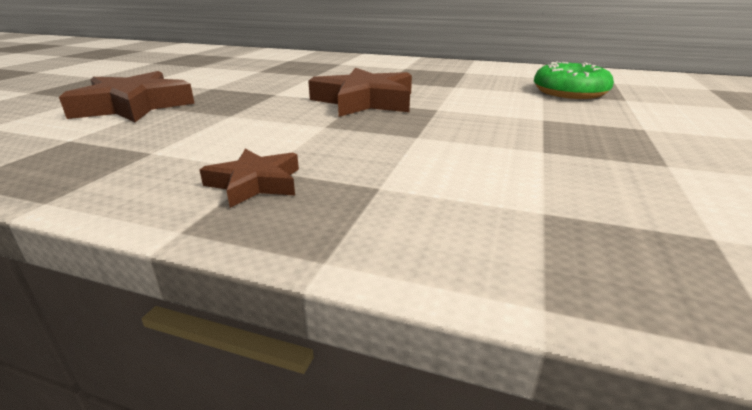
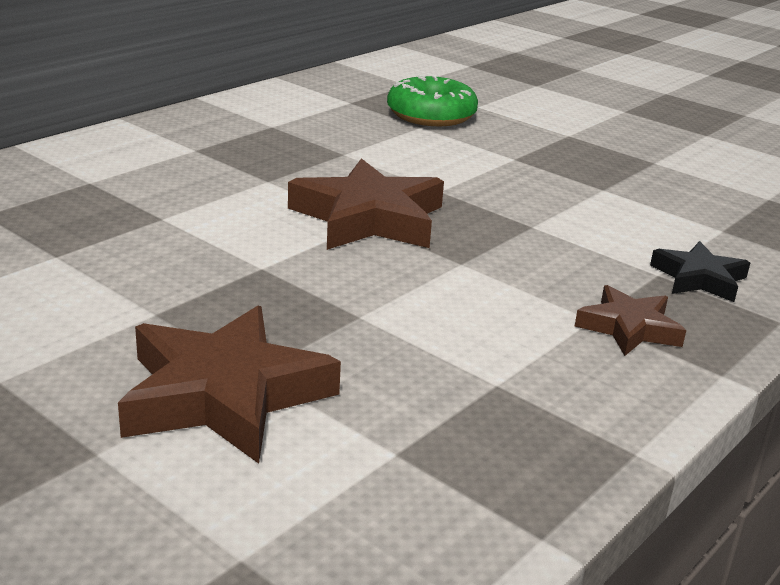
camera: 70 degrees left, 0 degrees up
none -> black star [650,241,750,302]

